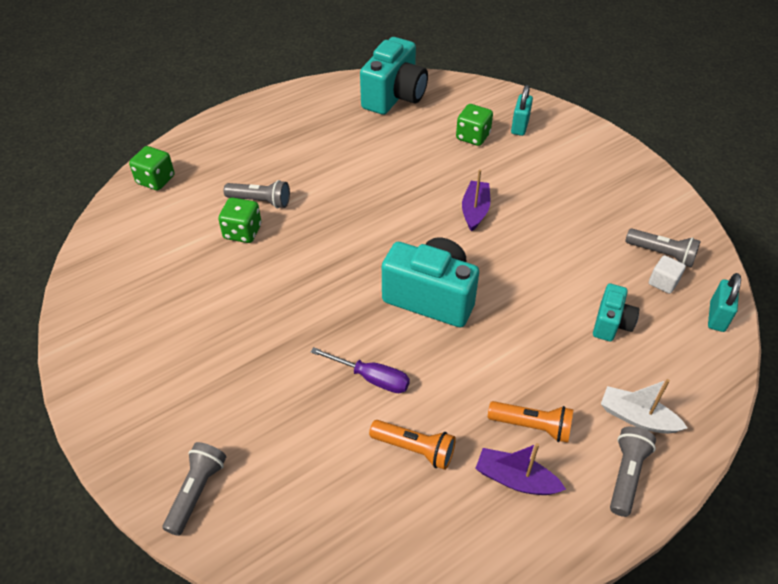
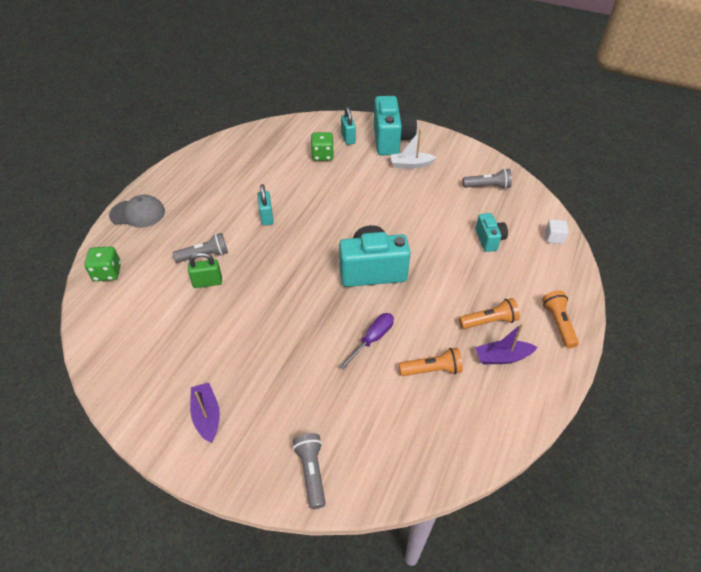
camera: 30 degrees left, 0 degrees up
green dice [218,197,261,243] -> green padlock [188,252,222,288]
purple screwdriver [311,347,410,393] -> purple screwdriver turned 45 degrees counterclockwise [339,313,394,370]
turquoise camera [360,37,428,115] -> turquoise camera moved to [374,96,417,155]
purple boat [462,169,491,232] -> purple boat moved to [190,383,220,443]
white boat [601,379,688,434] -> white boat moved to [391,130,437,169]
grey flashlight [610,426,656,517] -> orange flashlight [542,290,579,349]
white cube [649,255,686,294] -> white cube moved to [545,219,569,244]
turquoise padlock [708,273,741,332] -> turquoise padlock moved to [257,184,274,226]
none -> grey cap [109,194,165,228]

